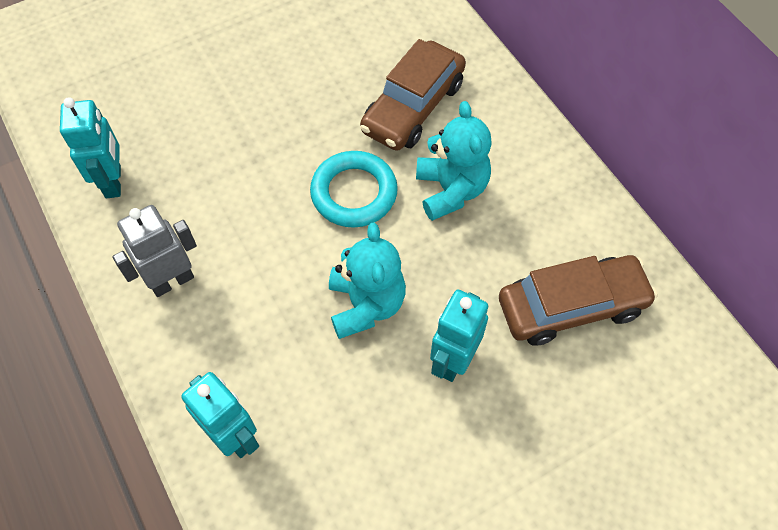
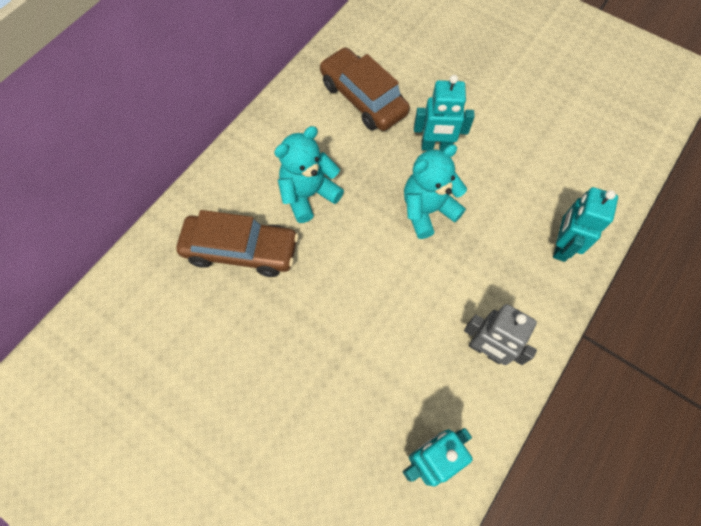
camera: 115 degrees left, 5 degrees up
turquoise ring [310,151,398,228] -> none

